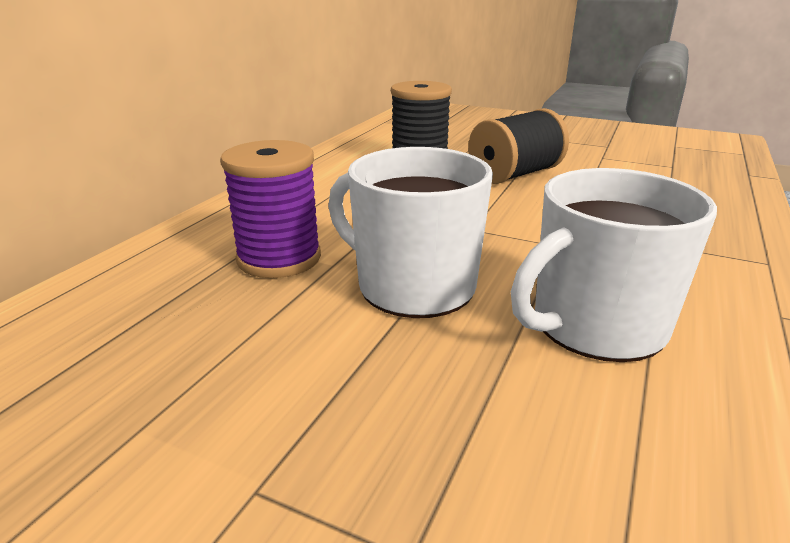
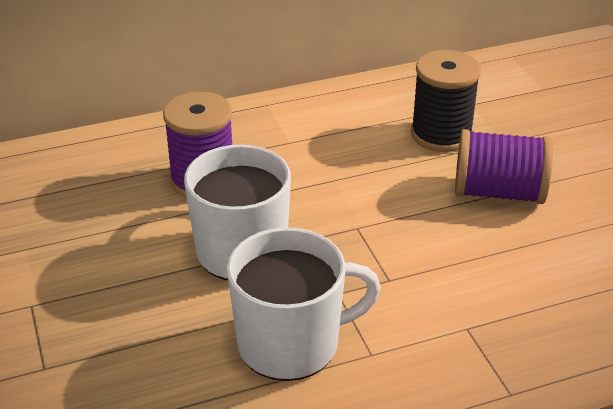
camera: 45 degrees right, 10 degrees up
black spool [468,108,569,184] -> purple spool [455,129,553,204]
white mug [511,168,717,362] -> white mug turned 150 degrees clockwise [227,227,381,381]

